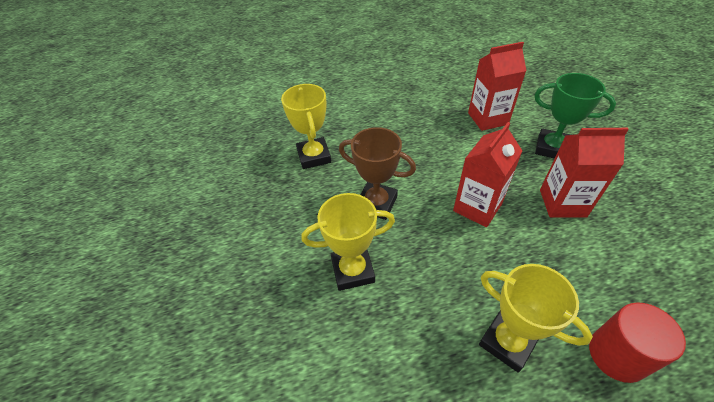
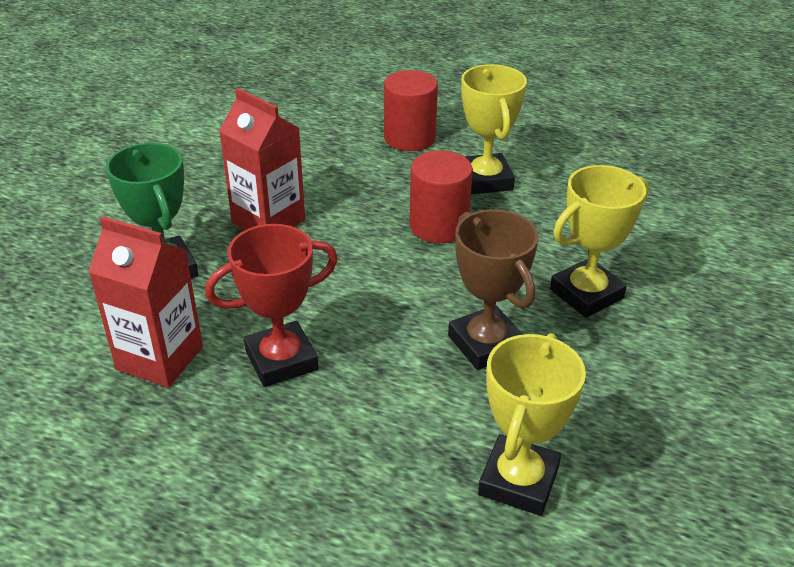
camera: 145 degrees left, 10 degrees down
yellow trophy [301,193,395,291] -> yellow trophy turned 60 degrees counterclockwise [550,165,649,318]
red carton [453,122,522,227] -> none
none -> red trophy [205,224,338,387]
none -> red cylinder [409,151,473,243]

